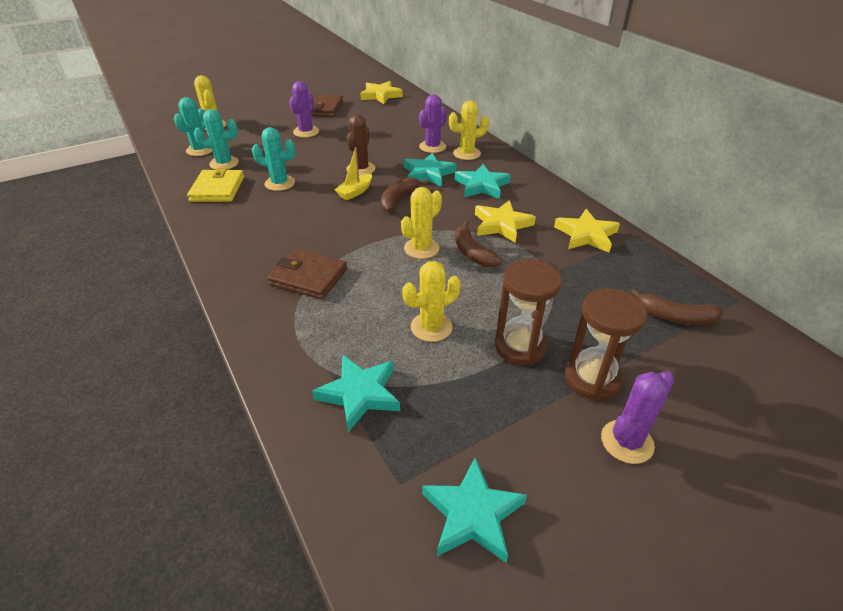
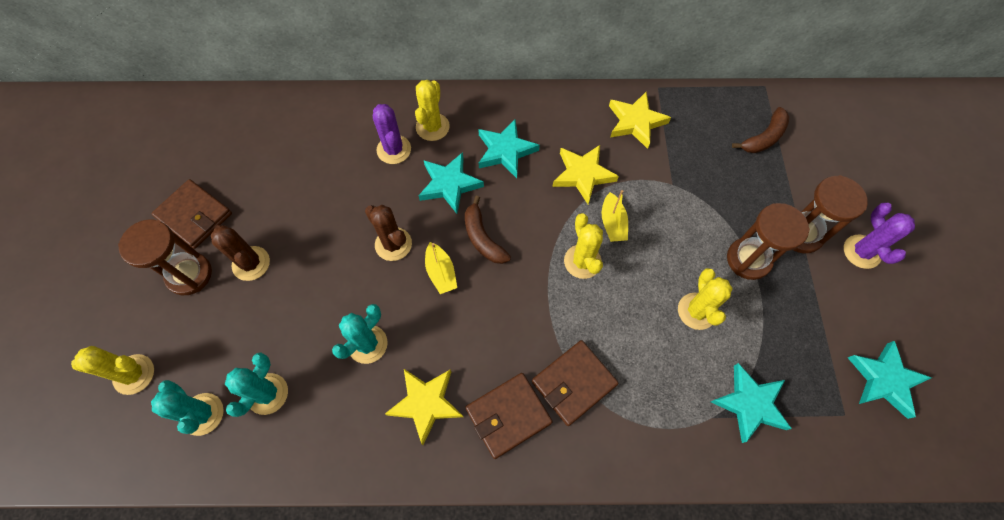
camera: 60 degrees left, 25 degrees up
yellow wallet [187,168,244,202] -> none
purple cactus [289,81,319,137] -> brown cactus [211,225,270,281]
yellow star [360,81,403,104] -> yellow star moved to [385,369,463,445]
brown banana [455,221,502,267] -> yellow boat [602,190,628,242]
none -> brown hourglass [118,220,212,295]
none -> brown wallet [465,373,553,459]

